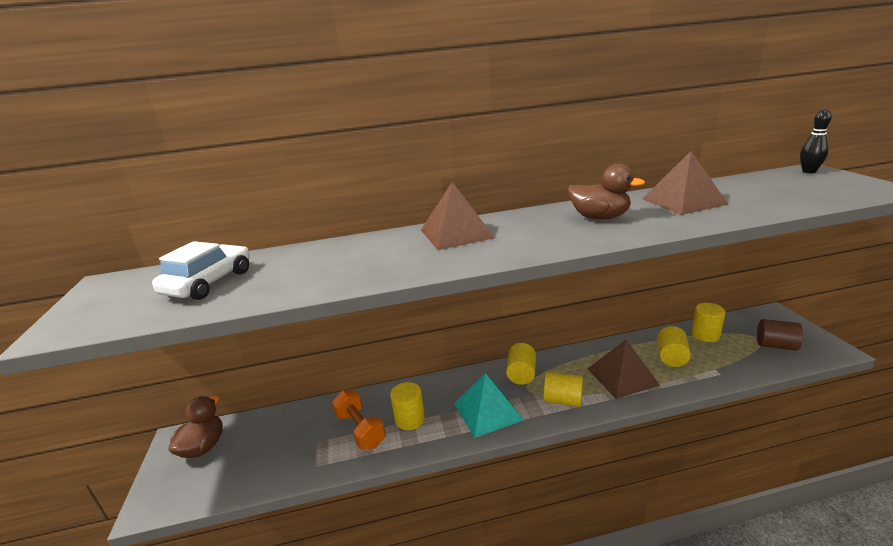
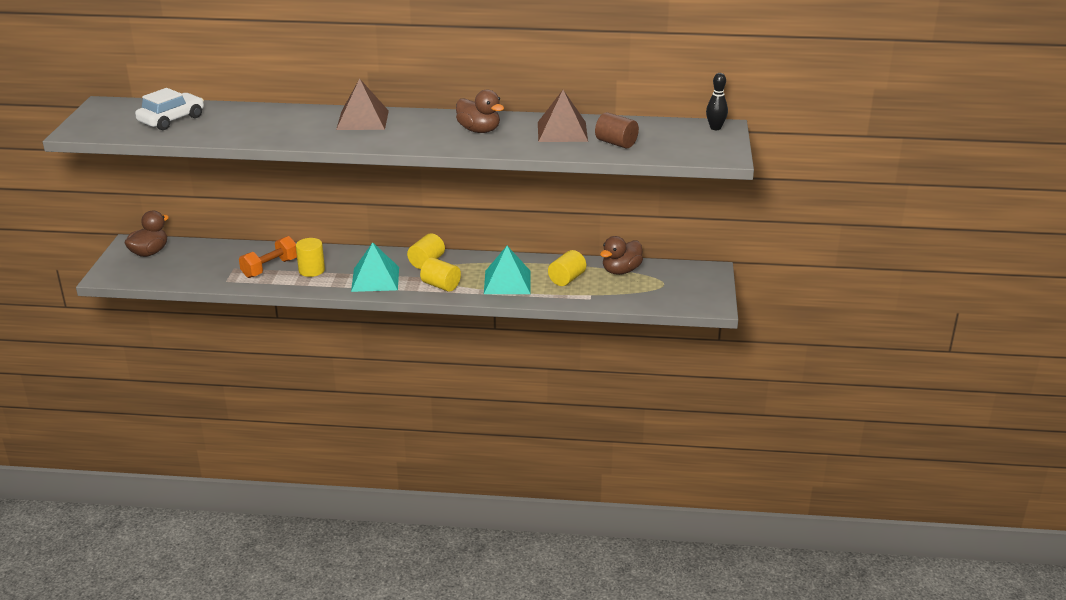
camera: 15 degrees right, 5 degrees up
orange dumbbell [332,390,386,449] -> orange dumbbell turned 60 degrees clockwise [239,236,297,278]
brown pyramid [587,339,660,399] -> turquoise pyramid [484,246,531,294]
yellow cylinder [692,303,726,342] -> brown duck [600,236,643,275]
brown cylinder [757,319,803,351] -> brown cylinder moved to [595,112,639,149]

